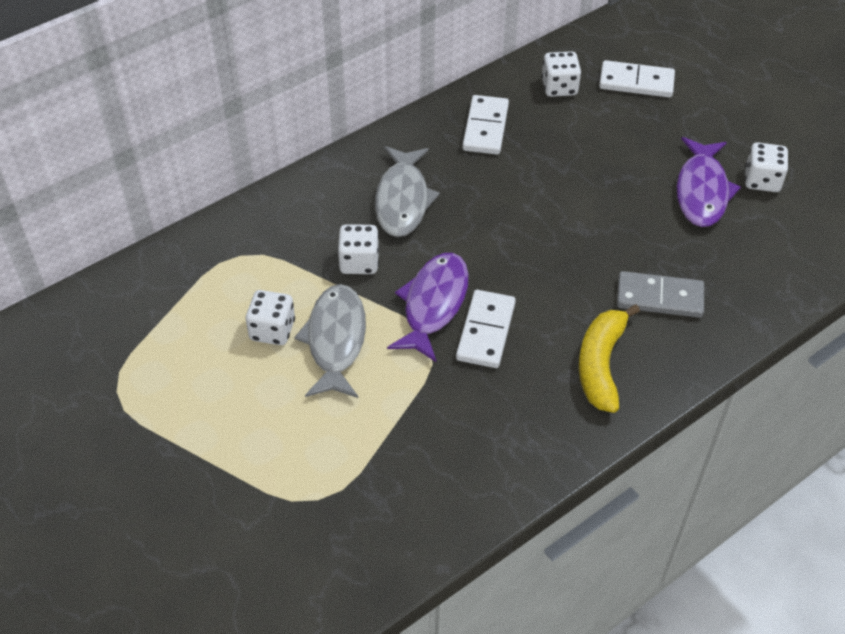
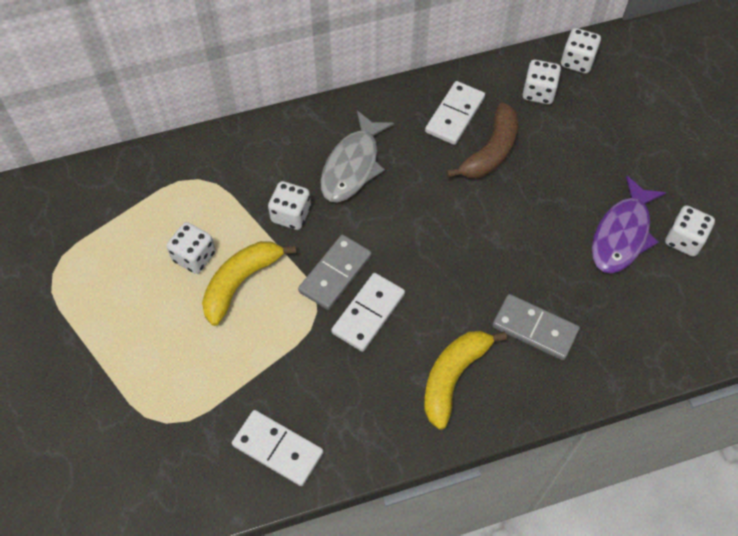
camera: 20 degrees right, 10 degrees up
grey fish [294,284,366,398] -> yellow banana [202,241,296,326]
purple fish [387,253,469,362] -> grey domino [298,235,372,310]
white domino [599,60,675,98] -> white domino moved to [232,410,323,486]
none -> brown banana [446,102,518,179]
none -> white dice [561,28,601,74]

